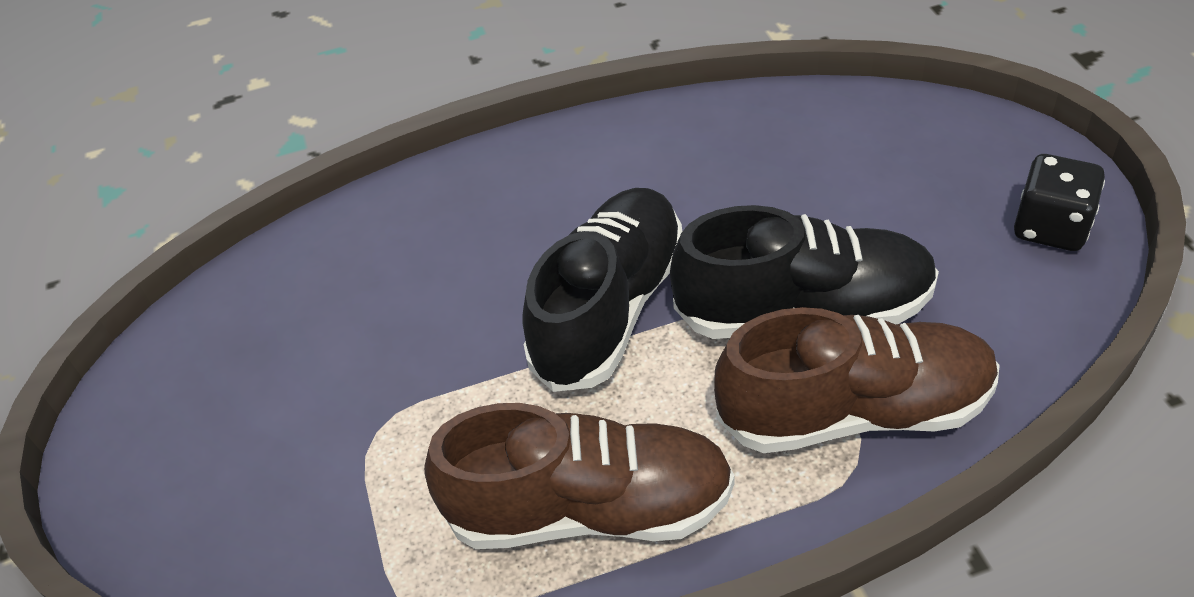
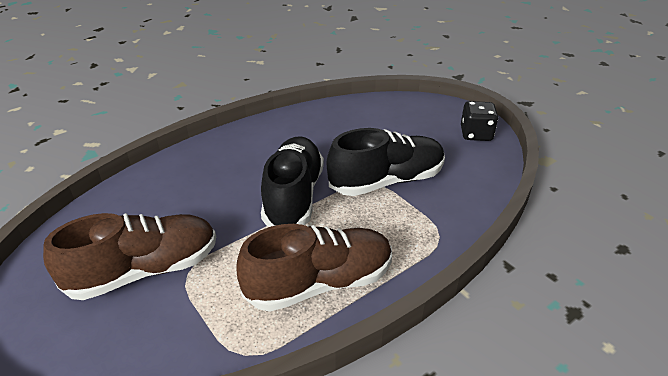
camera: 25 degrees left, 10 degrees down
brown shoe [714,307,1000,453] -> brown shoe moved to [43,213,216,300]

